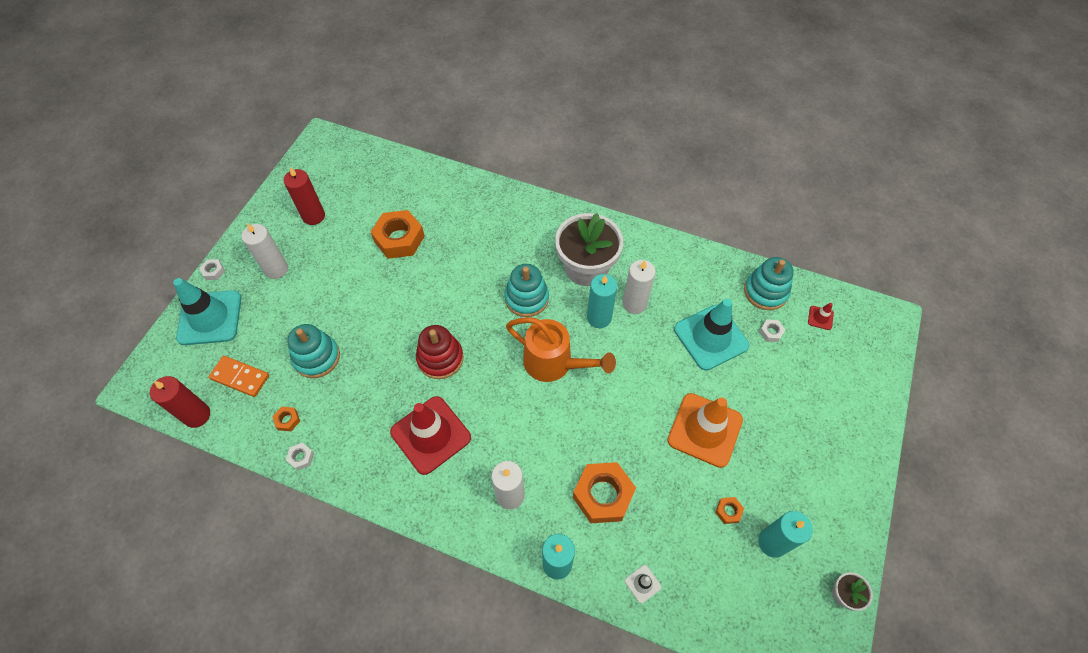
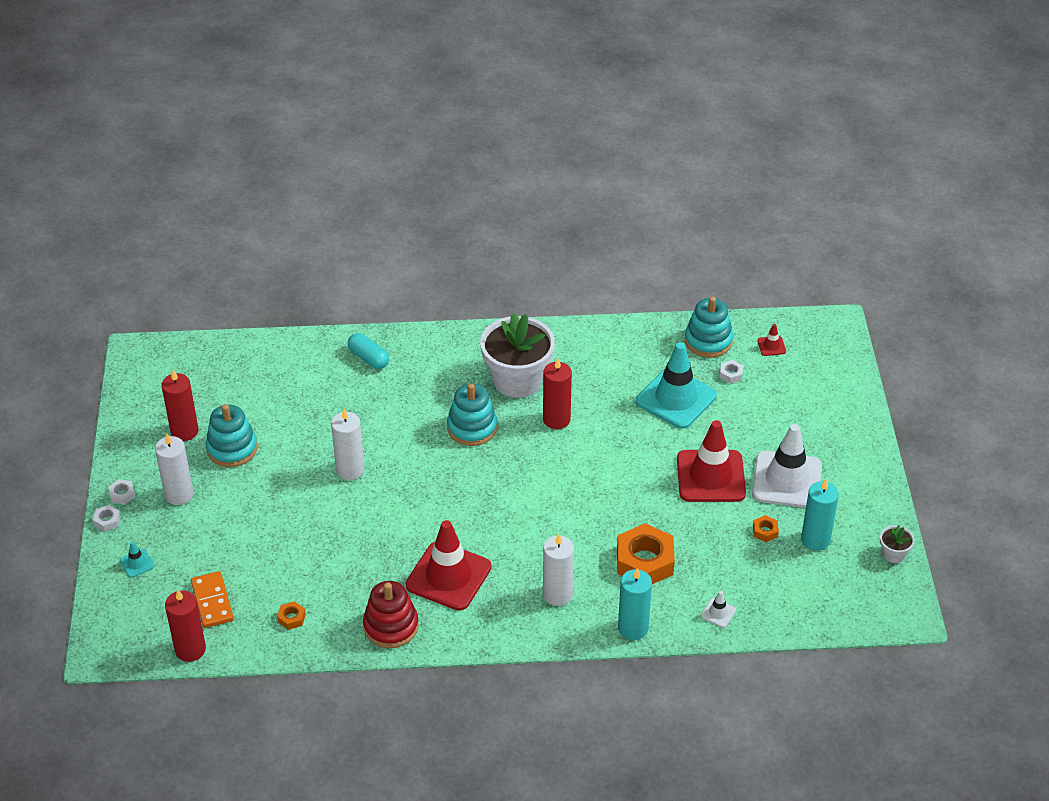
camera: 25 degrees left, 15 degrees down
turquoise traffic cone [173,278,242,345] -> turquoise traffic cone [120,541,154,578], size x0.41
orange domino [208,356,269,397] -> orange domino turned 75 degrees clockwise [191,571,234,628]
white nut [286,443,314,471] -> white nut moved to [108,479,135,505]
turquoise stacking toy [287,324,340,378] -> turquoise stacking toy moved to [206,404,258,467]
orange nut [371,210,425,259] -> none
red stacking toy [416,325,464,379] -> red stacking toy moved to [363,581,419,648]
orange watering can [506,317,616,382] -> none
turquoise candle [587,274,617,328] -> red candle [543,358,572,429]
white candle [623,260,656,314] -> white candle moved to [331,409,364,480]
orange traffic cone [668,393,743,468] -> red traffic cone [677,420,746,502]
none -> turquoise capsule [348,333,389,369]
none -> white traffic cone [752,424,822,508]

